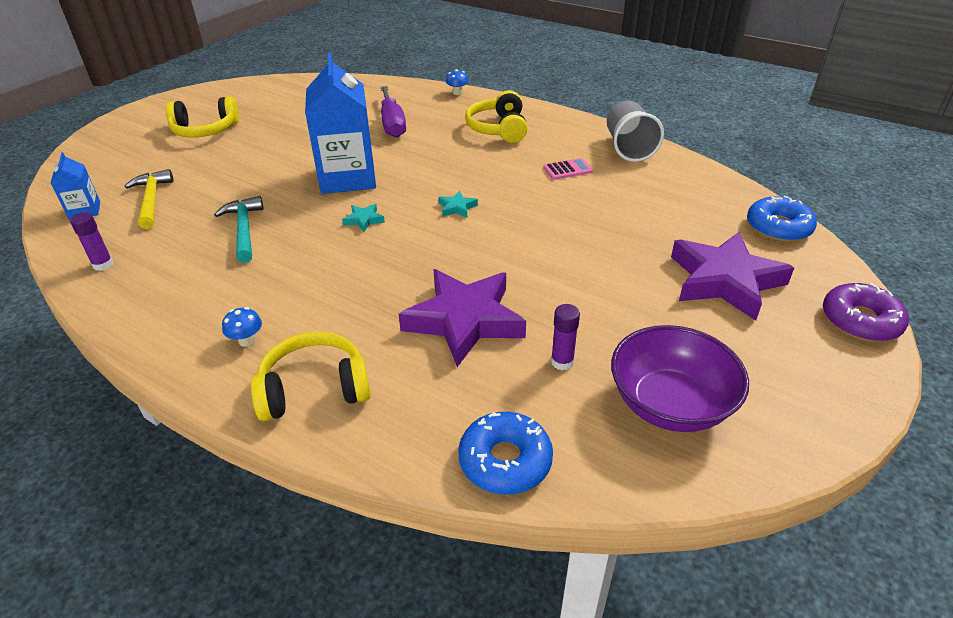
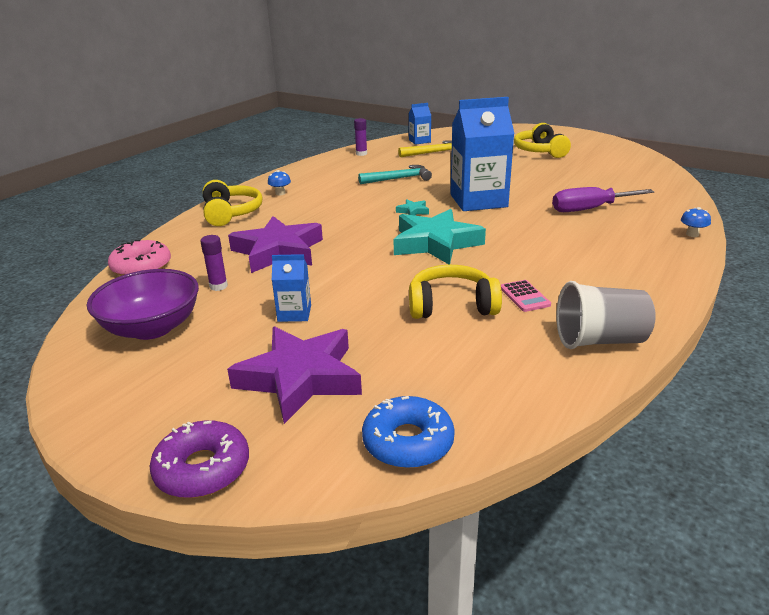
camera: 90 degrees right, 10 degrees down
turquoise star [438,191,478,218] -> turquoise star [394,209,486,265], size x2.49
blue donut [459,412,553,495] -> pink donut [108,240,171,276]
yellow headphones [465,90,527,143] -> yellow headphones moved to [409,265,502,319]
none -> blue carton [272,254,311,322]

